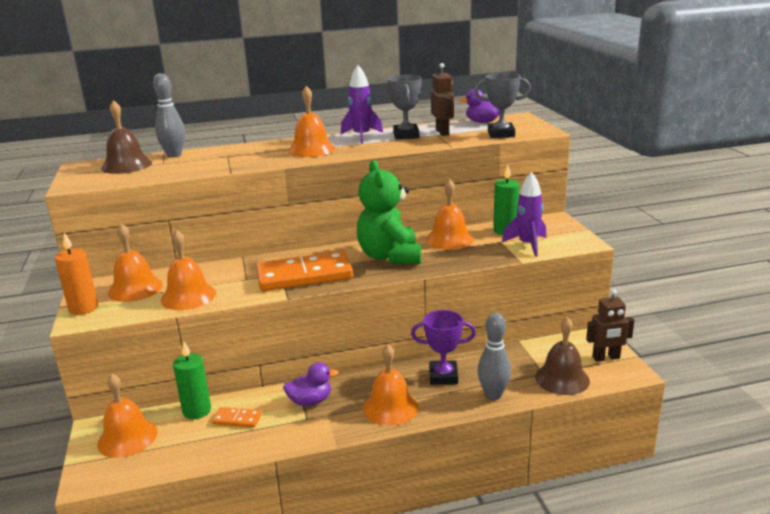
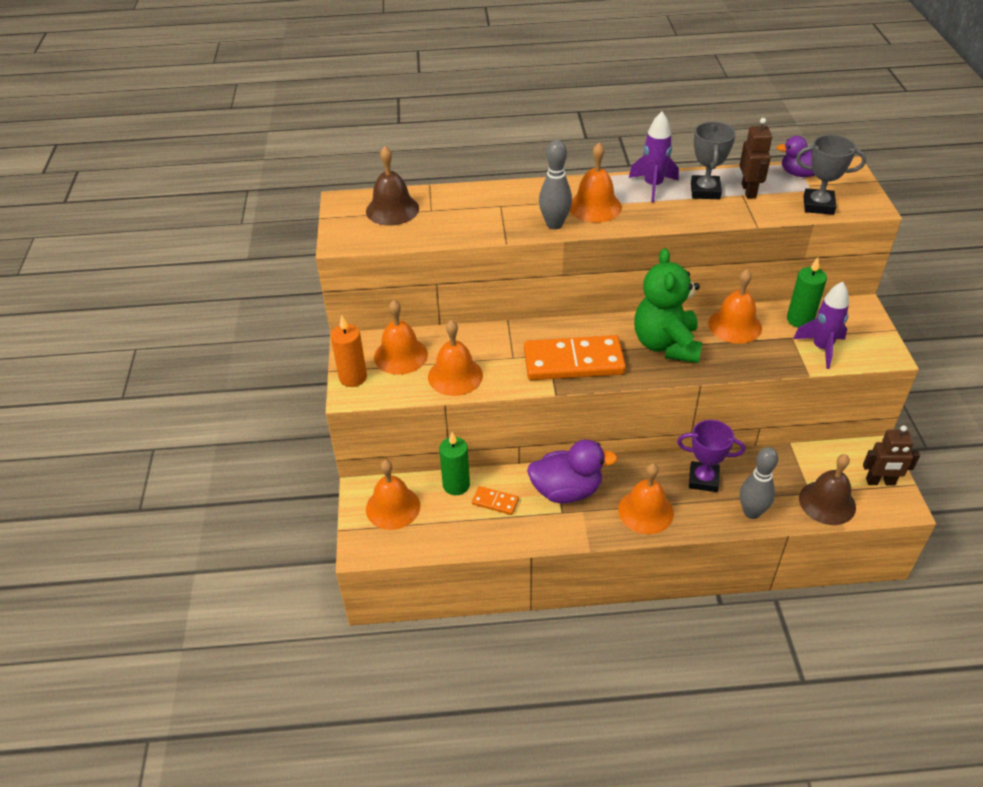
camera: 10 degrees right, 20 degrees up
grey bowling pin [153,73,185,157] -> grey bowling pin moved to [539,140,572,229]
purple duck [283,362,338,406] -> purple duck [527,440,618,503], size x1.59

